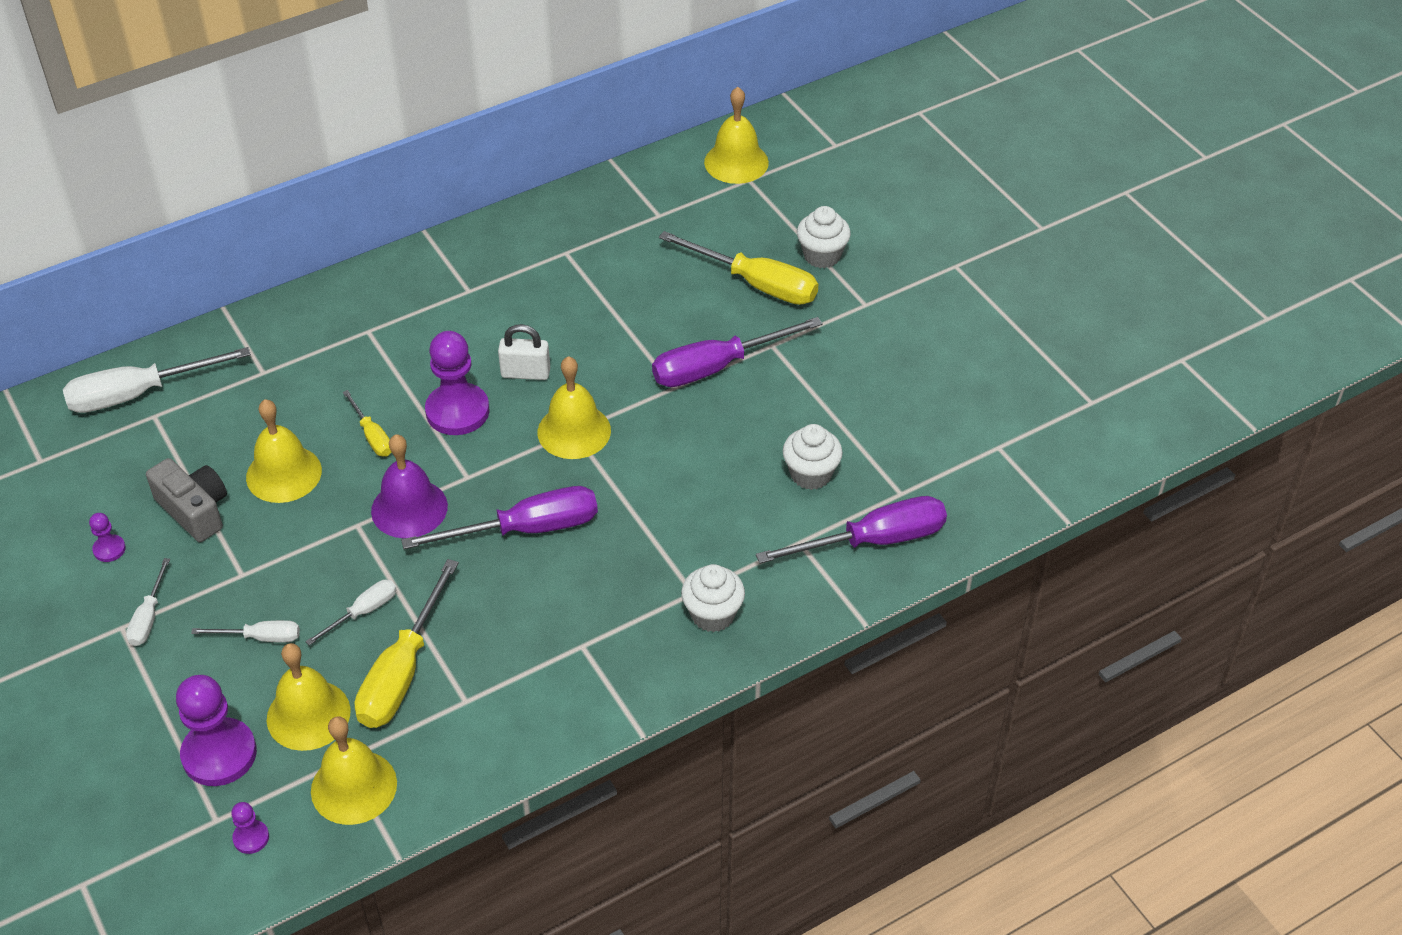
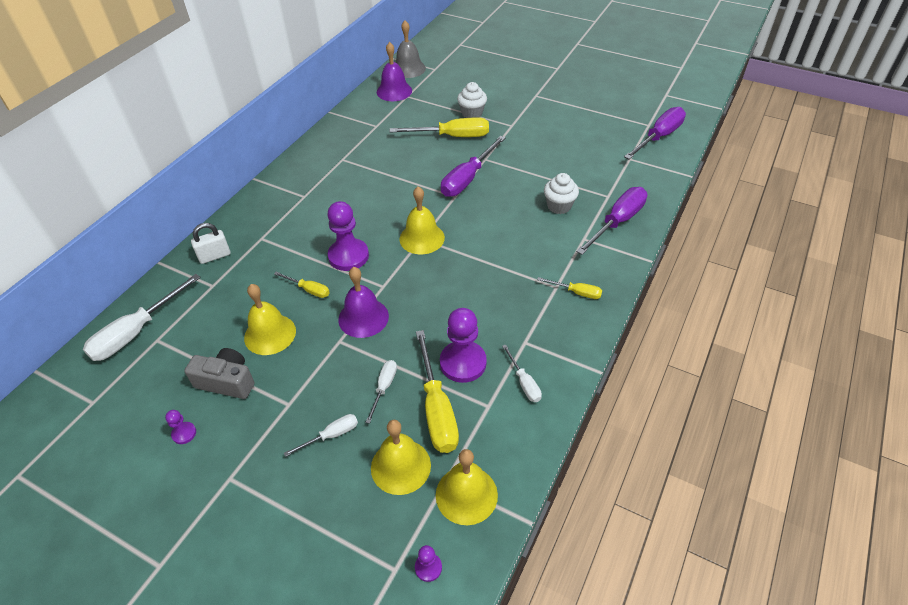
camera: 30 degrees left, 0 degrees up
white screwdriver [126,558,170,646] -> white screwdriver moved to [502,345,542,402]
purple pawn [176,675,257,786] -> purple pawn moved to [440,308,487,383]
purple screwdriver [401,486,598,549] -> purple screwdriver moved to [624,107,686,159]
white padlock [498,324,550,380] -> white padlock moved to [191,223,231,264]
white cupcake [681,564,745,632] -> yellow screwdriver [537,277,602,299]
yellow bell [704,87,769,184] -> purple bell [377,42,412,101]
none -> grey bell [396,21,426,78]

